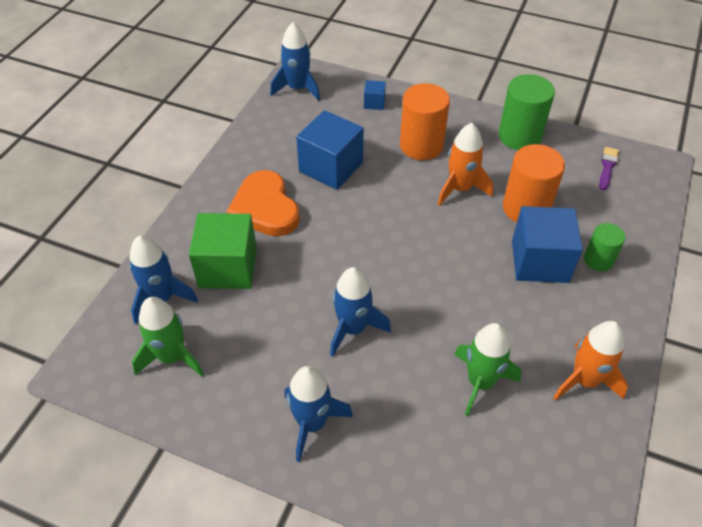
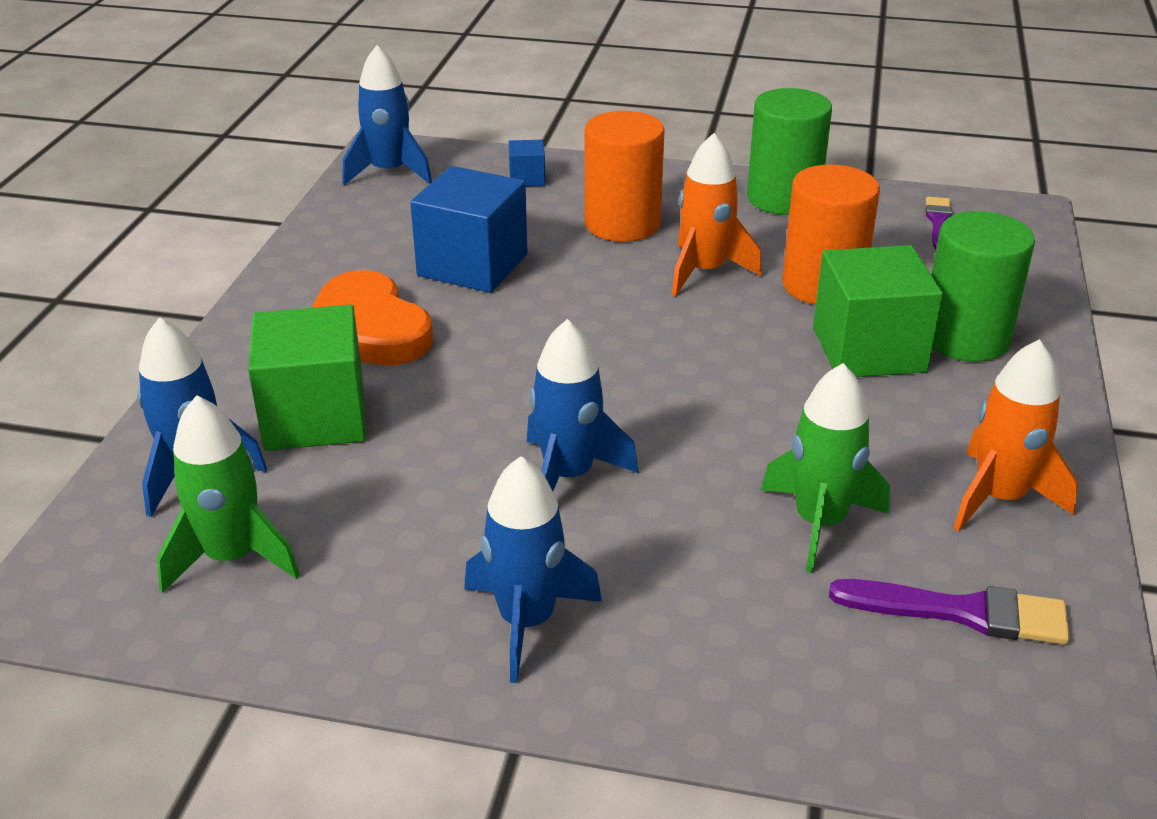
camera: 10 degrees left, 15 degrees down
blue cube [512,206,583,283] -> green cube [813,245,943,377]
green cylinder [584,223,625,272] -> green cylinder [932,211,1035,362], size x1.71
none -> purple brush [829,579,1070,645]

